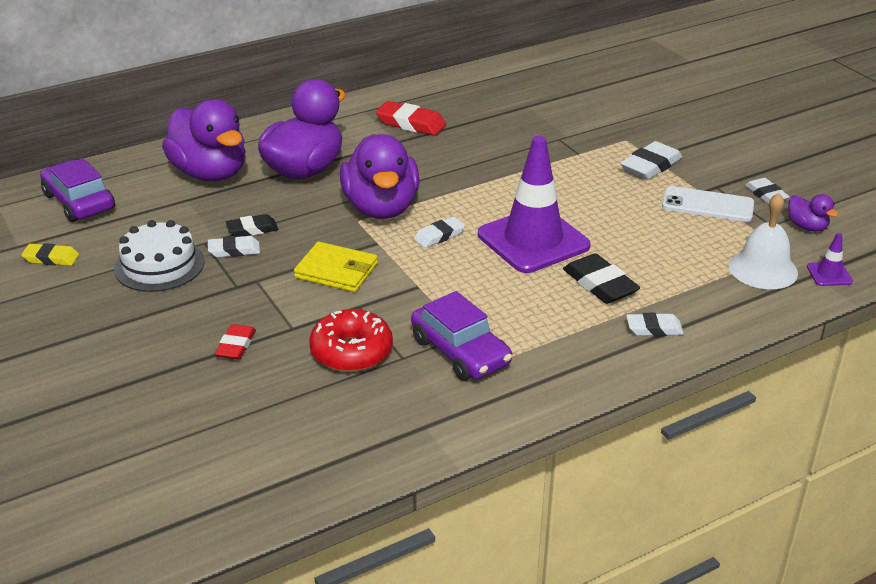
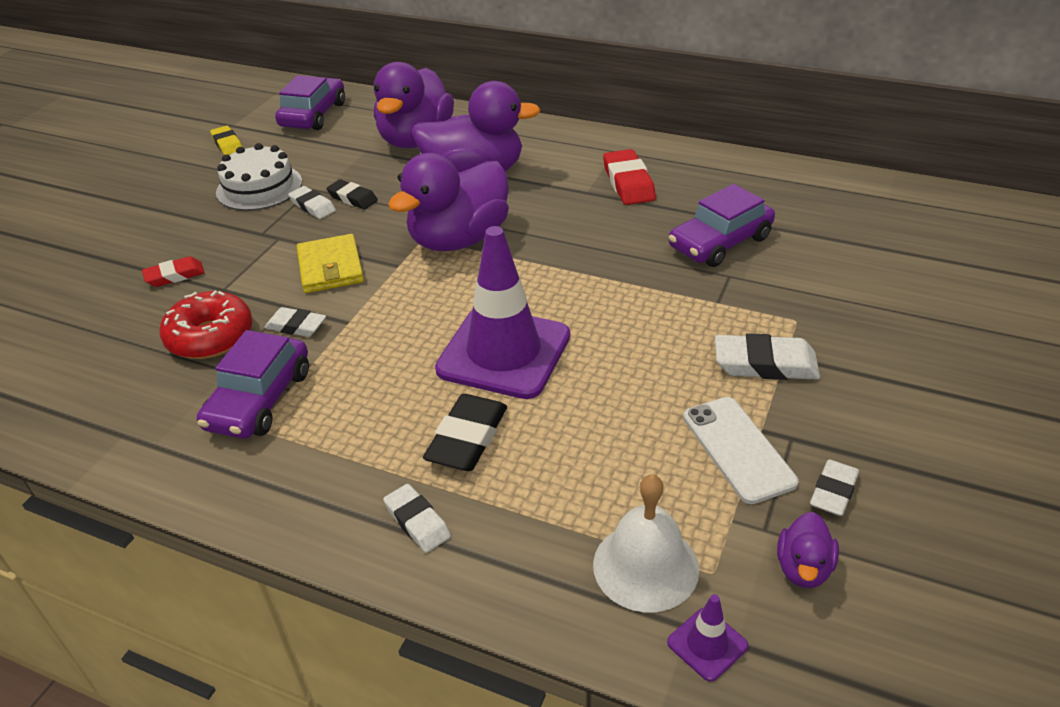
camera: 55 degrees right, 5 degrees up
white eraser [414,217,465,248] -> white eraser moved to [264,307,326,337]
none -> purple car [669,184,775,267]

